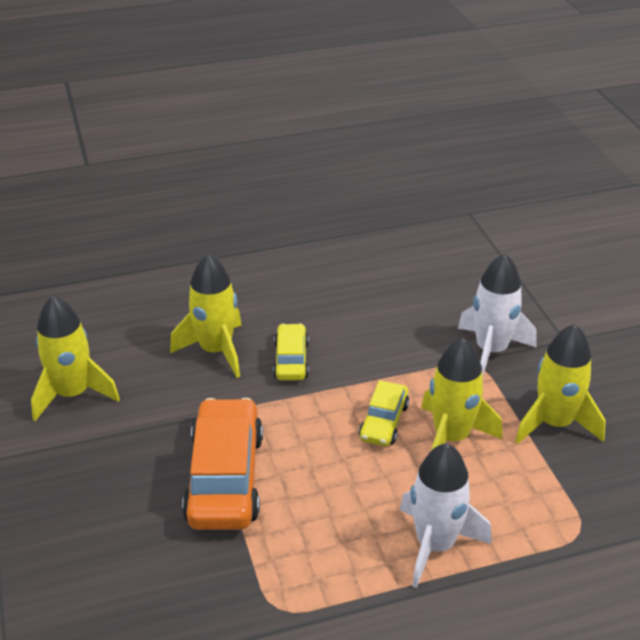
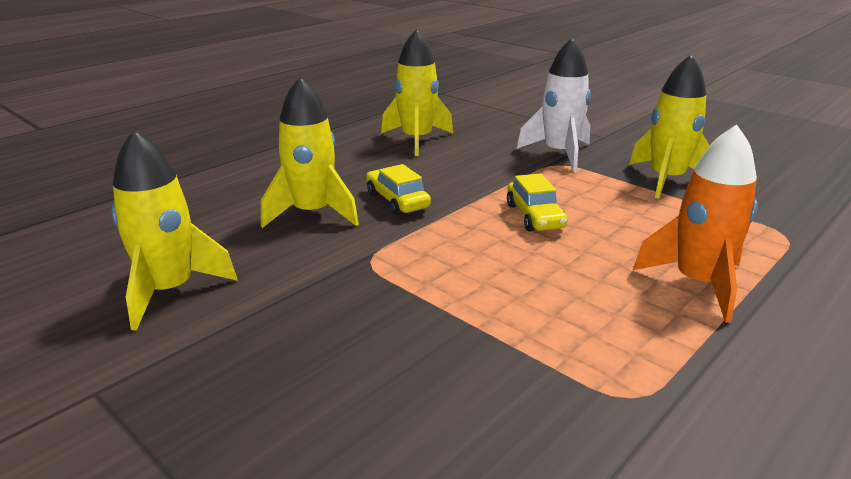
camera: 30 degrees left, 10 degrees down
orange car [182,398,263,530] -> none
white rocket [400,443,492,588] -> orange rocket [633,124,758,322]
yellow rocket [421,338,502,451] -> yellow rocket moved to [381,29,453,156]

